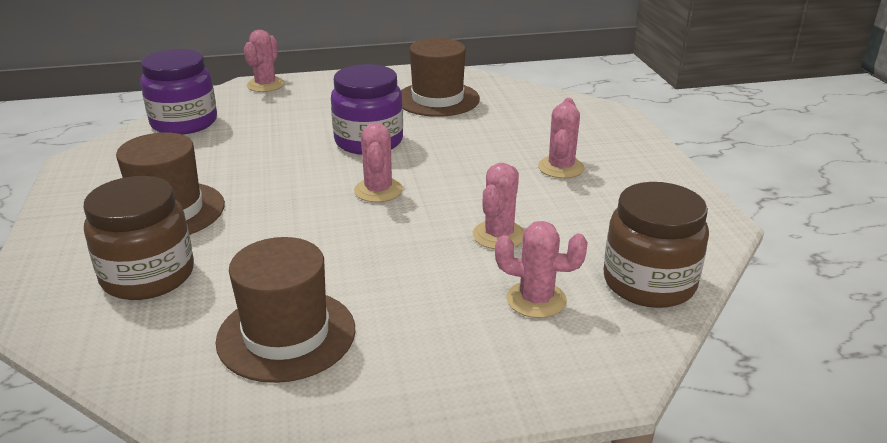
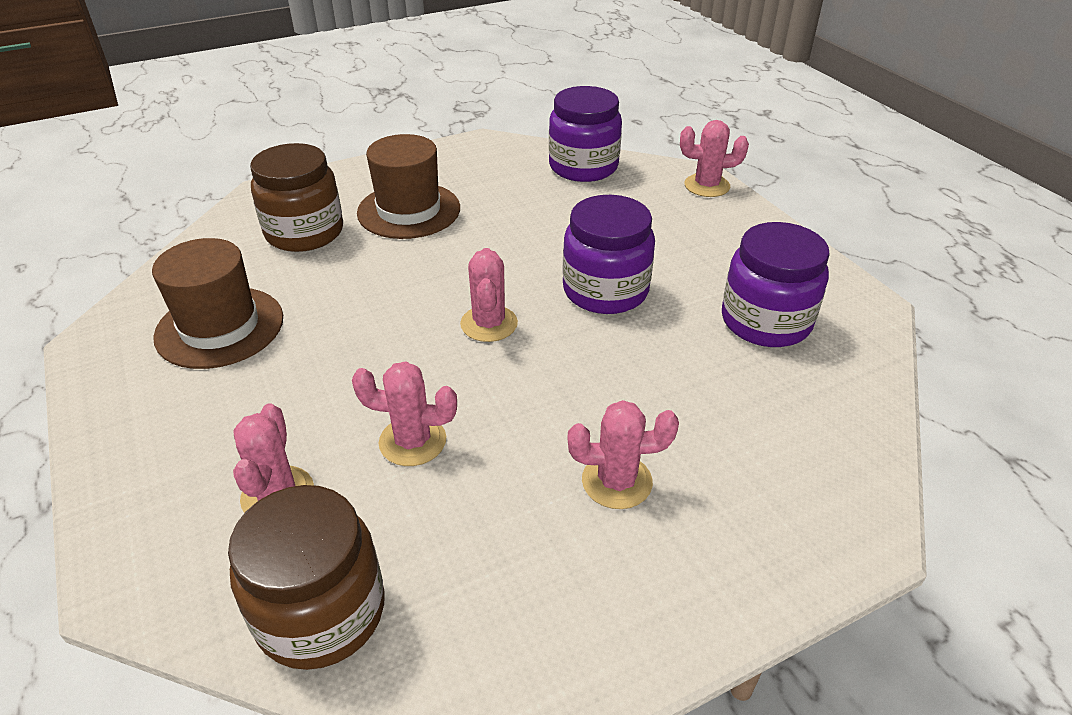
camera: 75 degrees right, 10 degrees up
pink cactus [354,123,403,202] -> pink cactus turned 75 degrees counterclockwise [460,248,518,342]
brown hat [401,38,480,117] -> purple jar [722,222,830,347]

